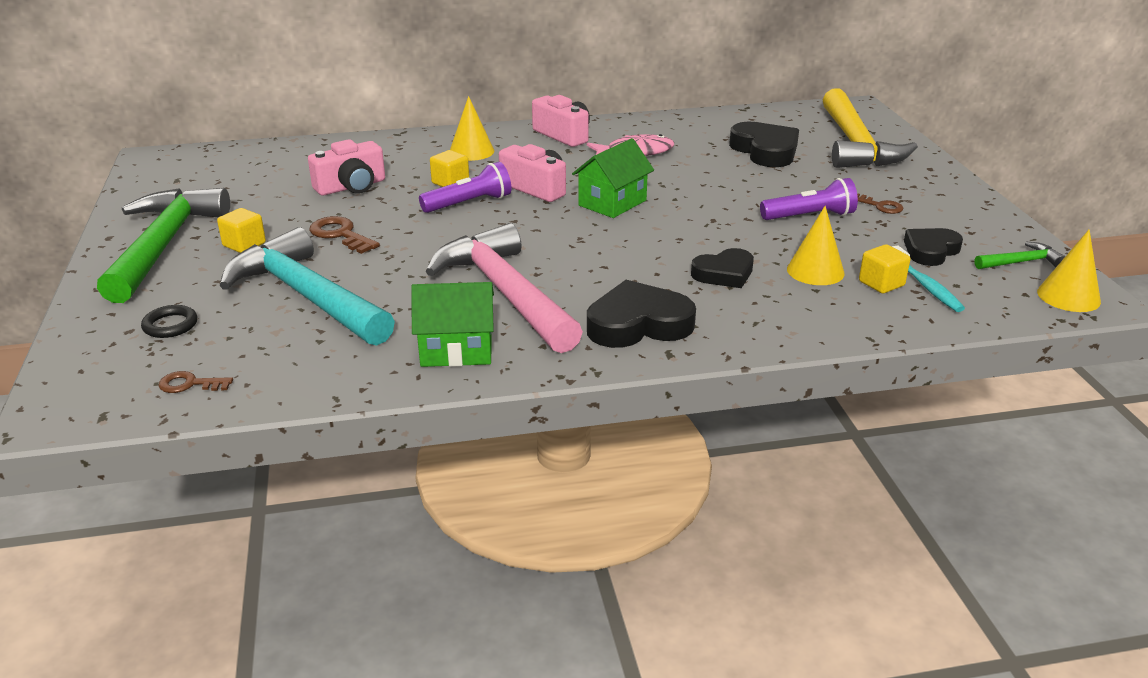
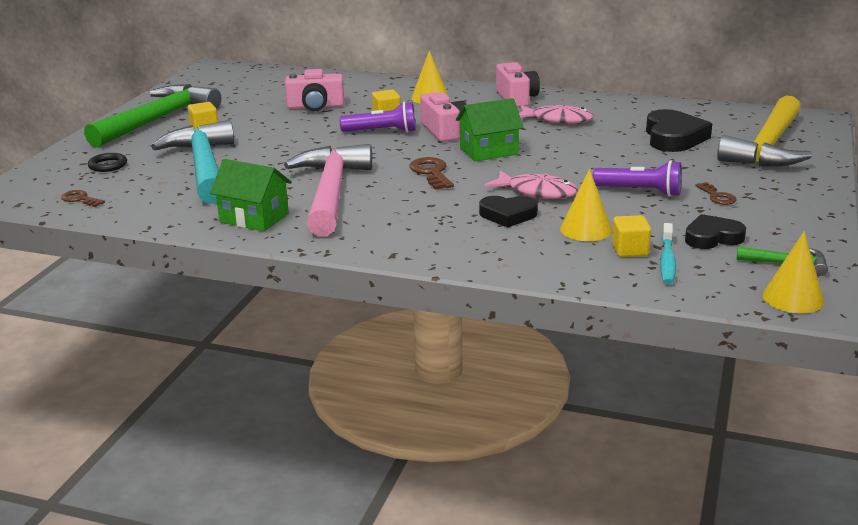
camera: 30 degrees right, 5 degrees down
brown key [310,216,380,254] -> brown key moved to [409,157,454,189]
black heart [587,280,696,348] -> none
none -> pink fish [485,171,578,199]

